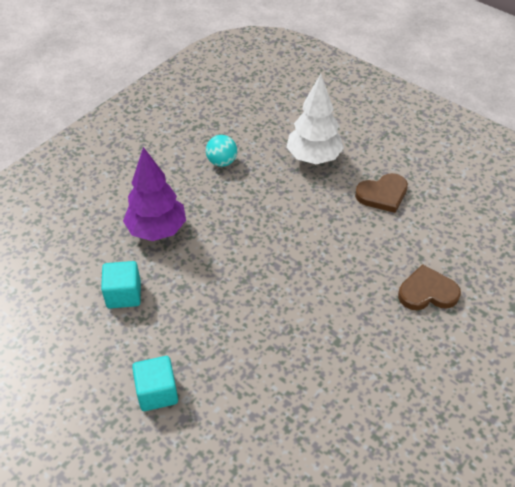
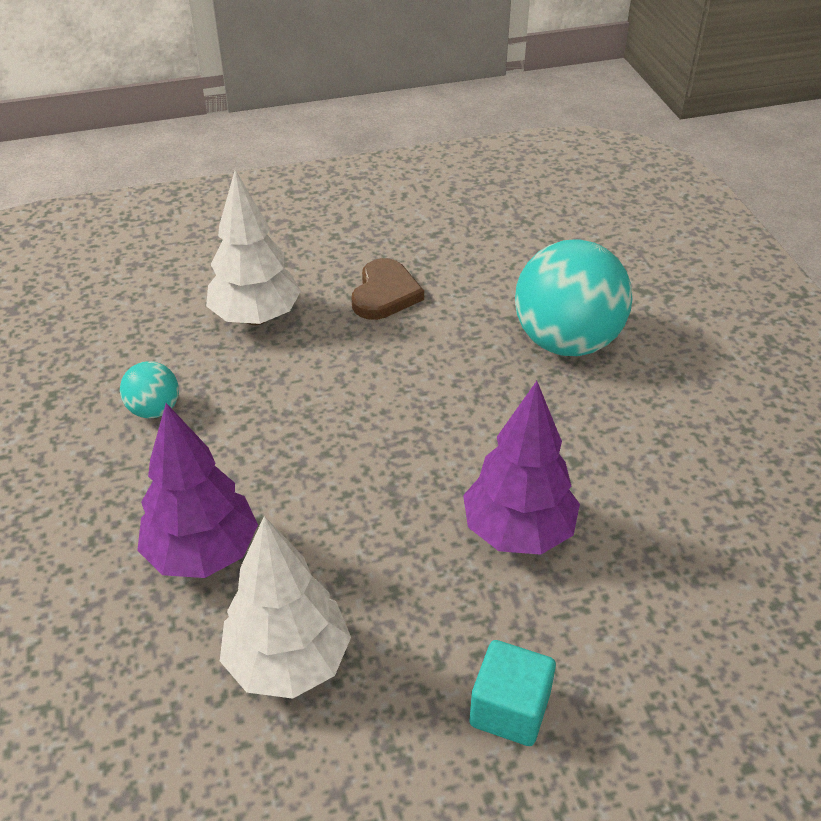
camera: 55 degrees left, 5 degrees down
turquoise cube [101,261,141,309] -> white tree [220,516,351,699]
brown heart [398,264,461,310] -> turquoise ball [515,239,633,356]
none -> purple tree [463,381,580,555]

